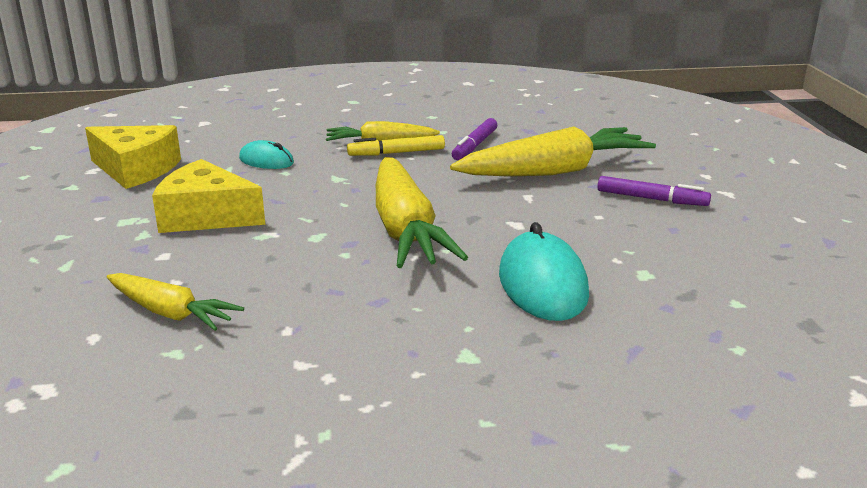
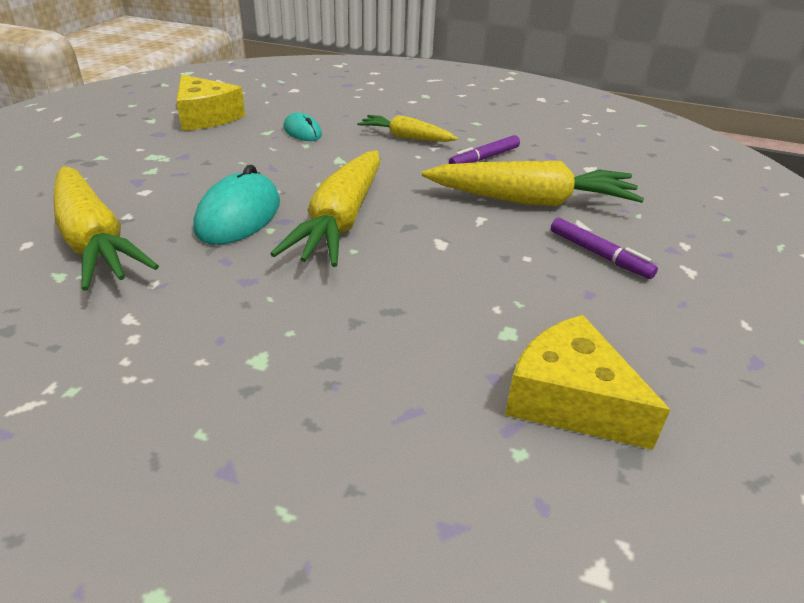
camera: 25 degrees right, 10 degrees up
yellow carrot [107,273,244,331] -> yellow carrot [54,166,159,291], size x1.75
yellow cheese [152,159,265,233] -> yellow cheese moved to [505,315,670,450]
yellow marker [347,135,445,156] -> none
turquoise mouse [499,222,589,321] -> turquoise mouse moved to [193,165,280,245]

